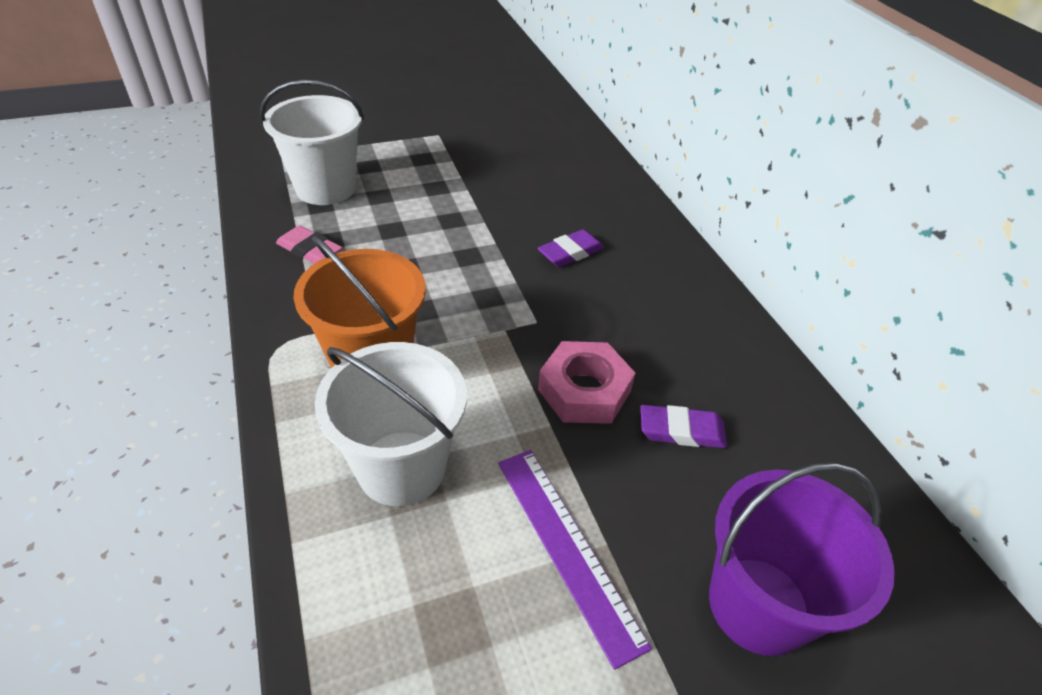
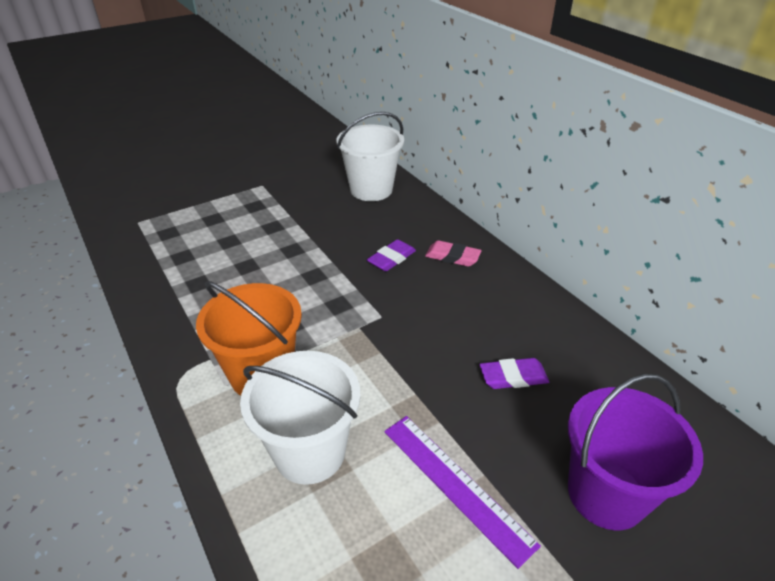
camera: 10 degrees left, 5 degrees down
white bucket [260,80,364,205] -> white bucket moved to [336,112,404,201]
pink eraser [276,225,343,264] -> pink eraser moved to [425,240,482,267]
pink nut [538,341,635,424] -> none

